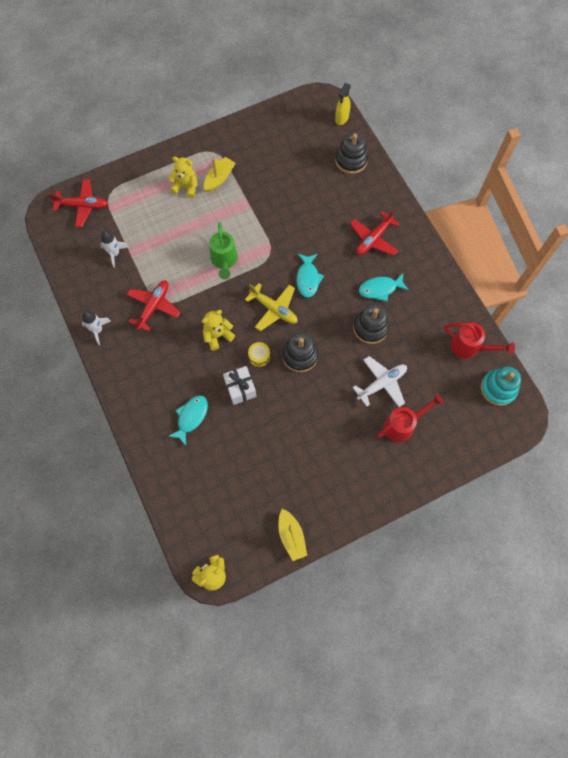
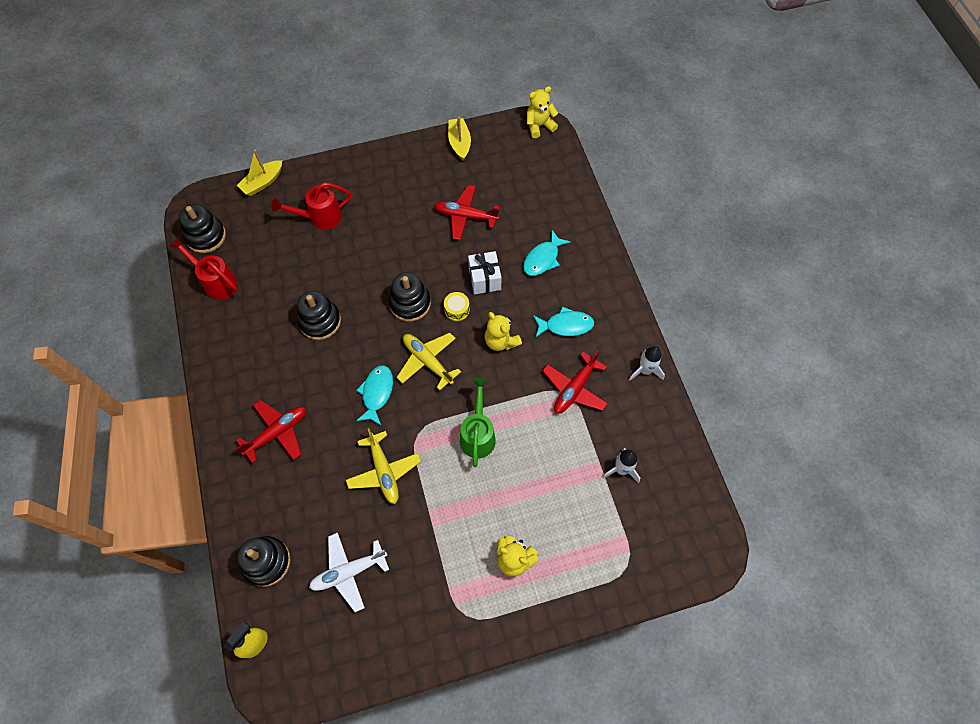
camera: 170 degrees left, 5 degrees down
red plane [48,179,108,227] -> red plane moved to [434,185,499,240]
yellow teddy bear [202,310,235,350] -> yellow teddy bear turned 75 degrees clockwise [484,312,522,351]
yellow boat [204,157,236,192] -> yellow boat moved to [237,150,282,196]
white plane [352,356,407,407] -> white plane moved to [309,533,389,612]
turquoise fish [359,273,409,302] -> turquoise fish moved to [533,306,594,338]
turquoise stacking toy [481,366,521,406] -> black stacking toy [179,204,226,253]
none -> yellow plane [346,428,421,504]

